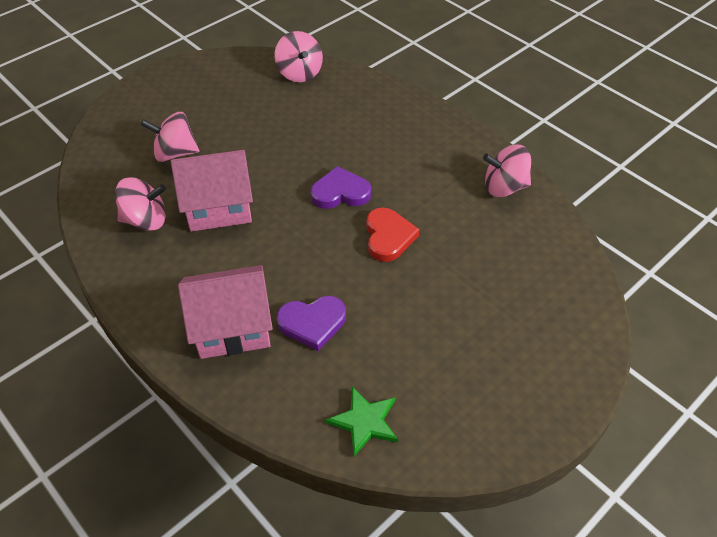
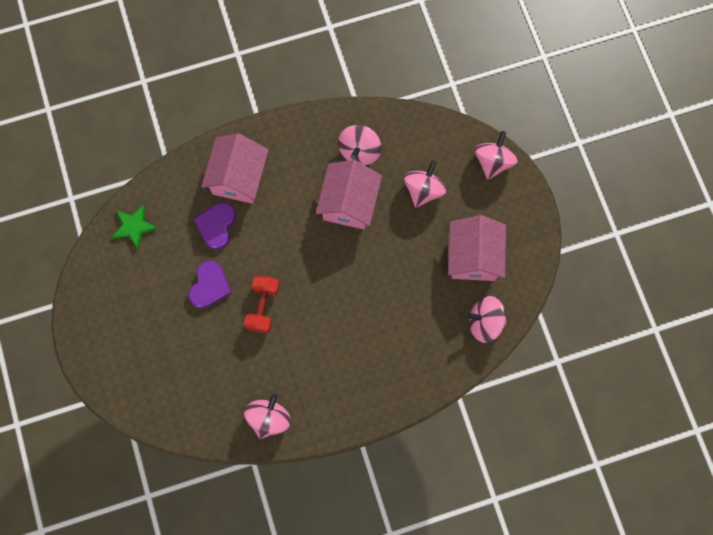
camera: 115 degrees right, 25 degrees up
purple heart [311,166,371,209] -> purple heart moved to [188,260,232,309]
red heart [366,208,419,262] -> red dumbbell [244,276,280,333]
none -> pink house [448,215,506,281]
none -> pink spinning top [474,131,518,180]

